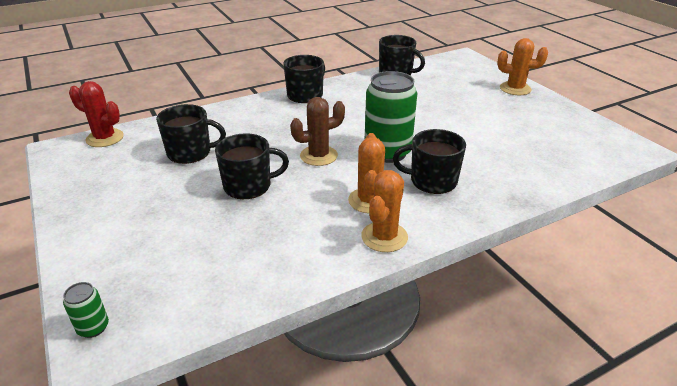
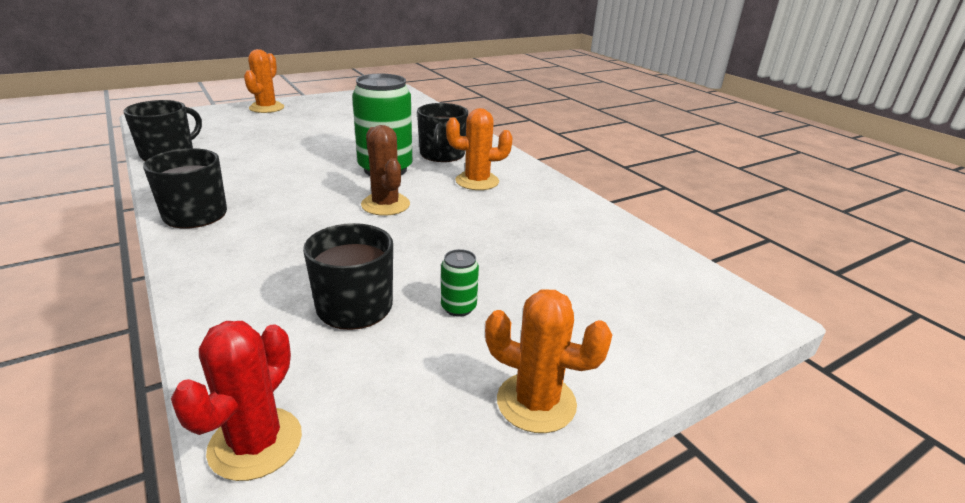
camera: 95 degrees left, 5 degrees down
green can [63,282,109,338] -> green can moved to [441,249,479,317]
black mug [215,133,289,199] -> none
orange cactus [361,170,408,252] -> orange cactus moved to [485,289,612,433]

